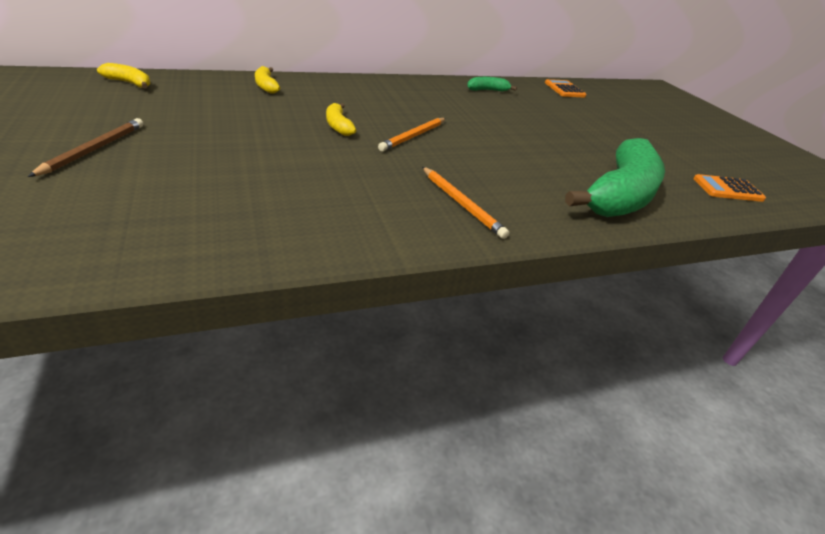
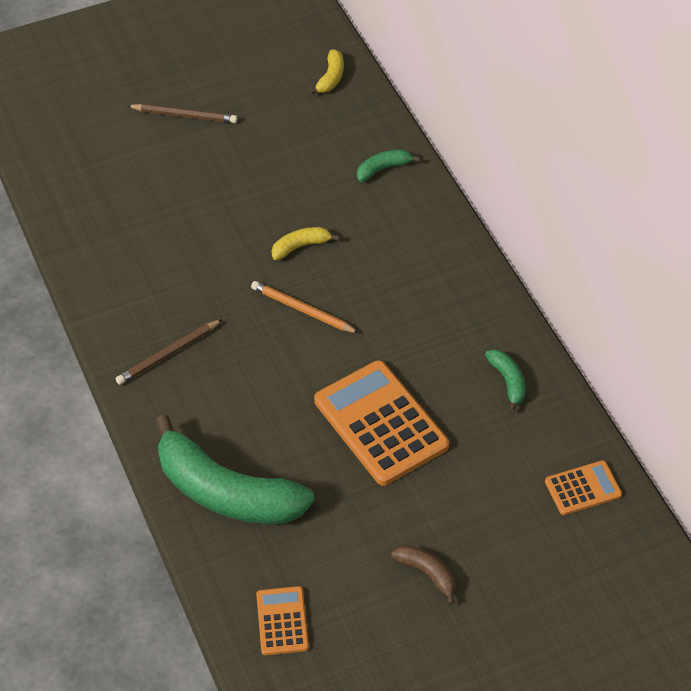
camera: 90 degrees right, 15 degrees up
yellow banana [255,66,280,94] -> green banana [357,149,420,182]
orange pencil [422,167,509,239] -> brown pencil [116,319,223,385]
none -> orange calculator [314,360,449,486]
none -> brown banana [391,545,455,605]

